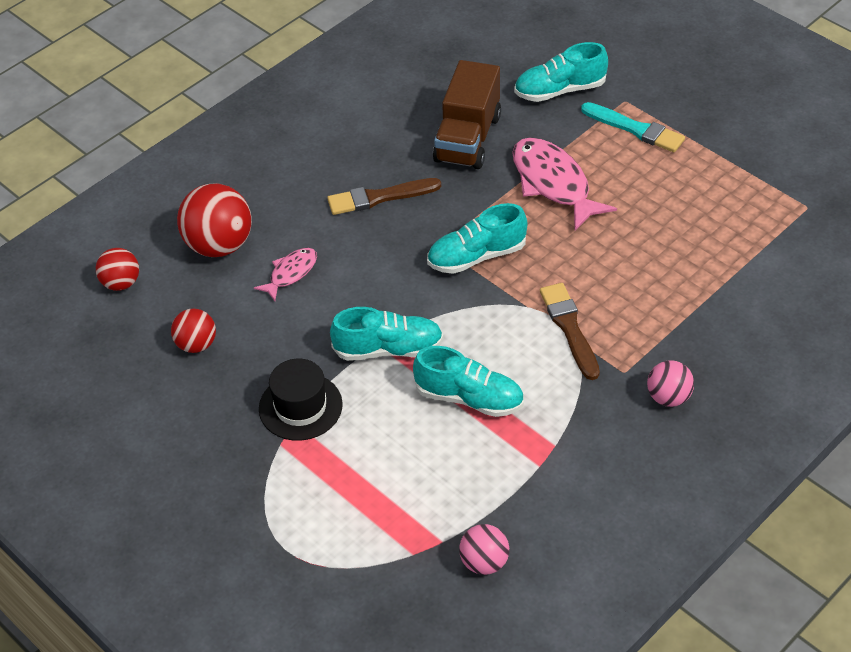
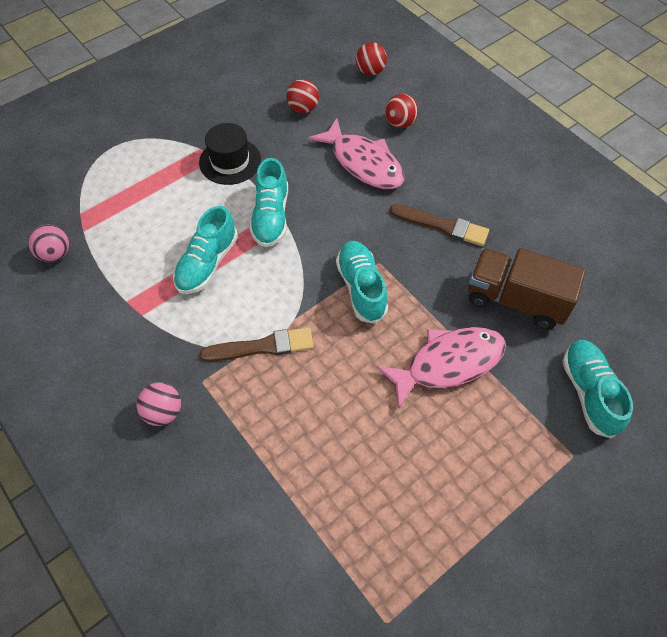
camera: 95 degrees right, 10 degrees up
red ball [177,183,252,257] -> red ball [385,94,418,128], size x0.57
pink fish [254,248,317,301] -> pink fish [308,118,404,189], size x1.84
brown brush [327,178,441,215] -> brown brush turned 120 degrees clockwise [390,204,489,246]
turquoise brush [581,102,685,152] -> none

